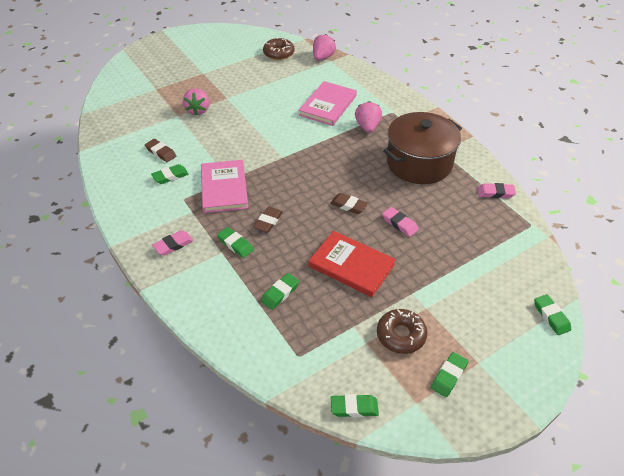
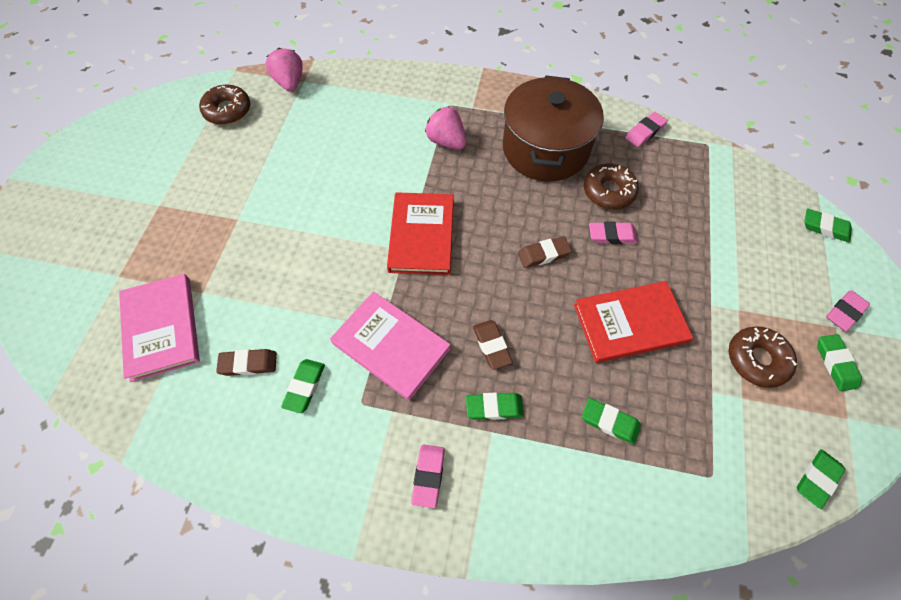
camera: 45 degrees left, 15 degrees up
pink strawberry [183,88,210,116] -> none
green eraser [261,273,299,310] -> green eraser turned 60 degrees counterclockwise [582,398,641,445]
pink book [299,81,357,126] -> pink book moved to [119,274,200,382]
none -> red book [387,192,454,275]
none -> brown donut [584,163,639,210]
none -> pink eraser [826,290,870,331]

